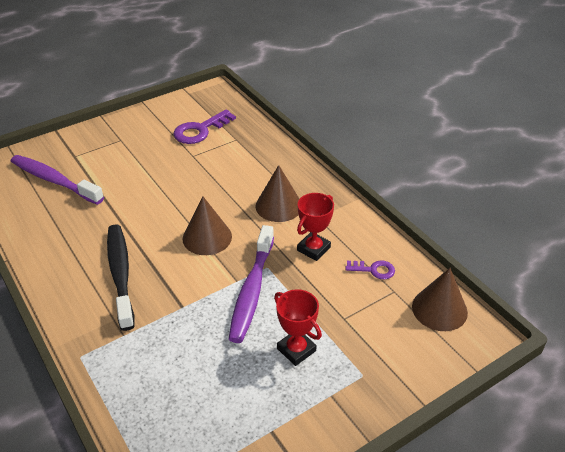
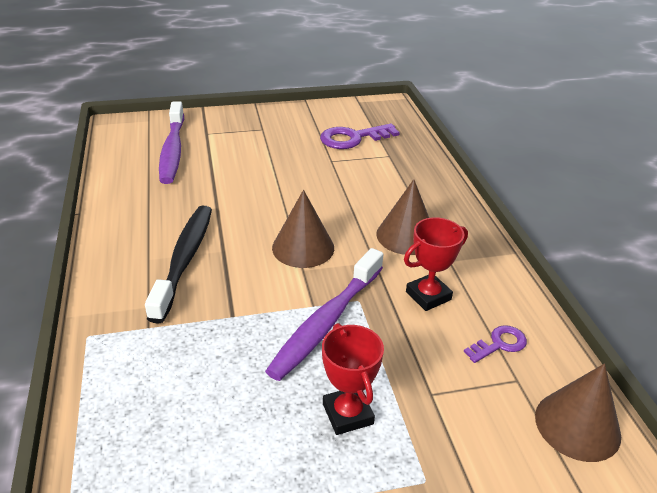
camera: 20 degrees right, 5 degrees down
purple toothbrush [11,155,104,205] -> purple toothbrush turned 150 degrees counterclockwise [159,101,184,184]
purple key [346,260,395,279] -> purple key turned 60 degrees counterclockwise [464,325,527,363]

